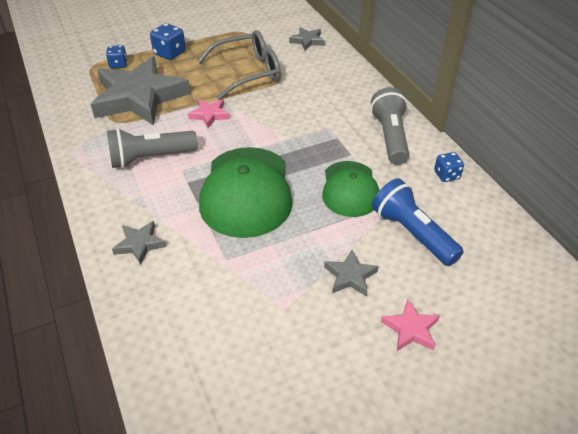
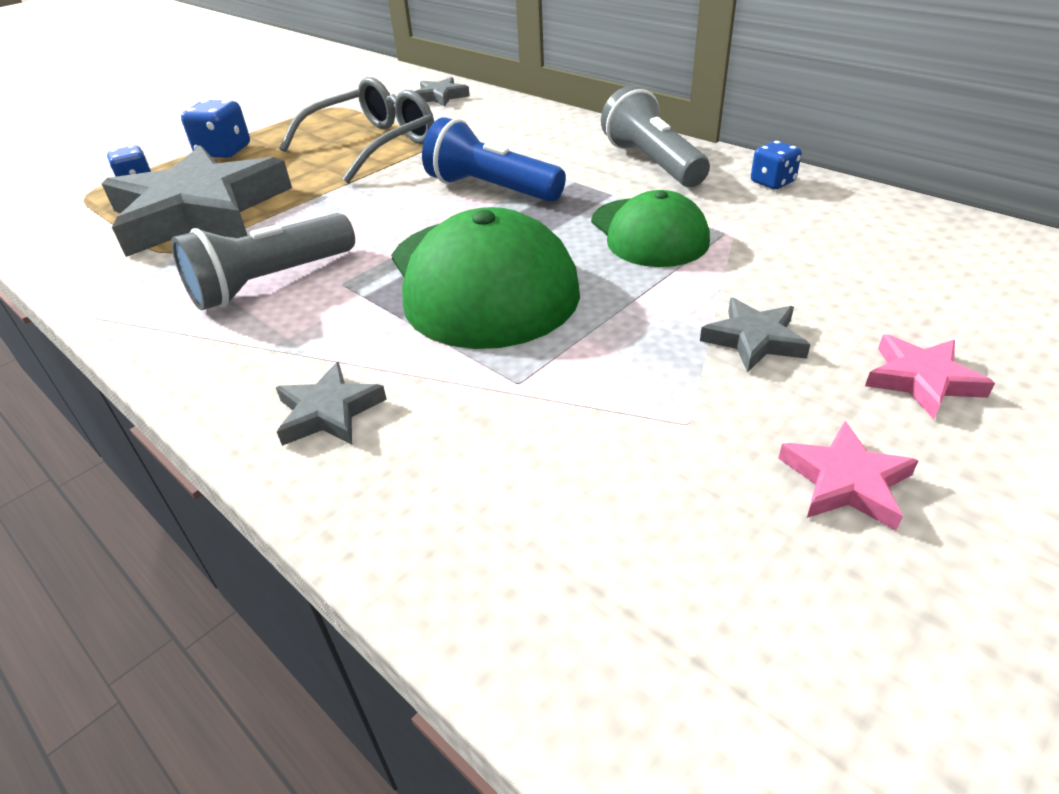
camera: 20 degrees left, 5 degrees down
pink star [188,99,230,128] -> pink star moved to [778,421,918,531]
blue flashlight [372,178,464,266] -> blue flashlight moved to [422,117,566,202]

